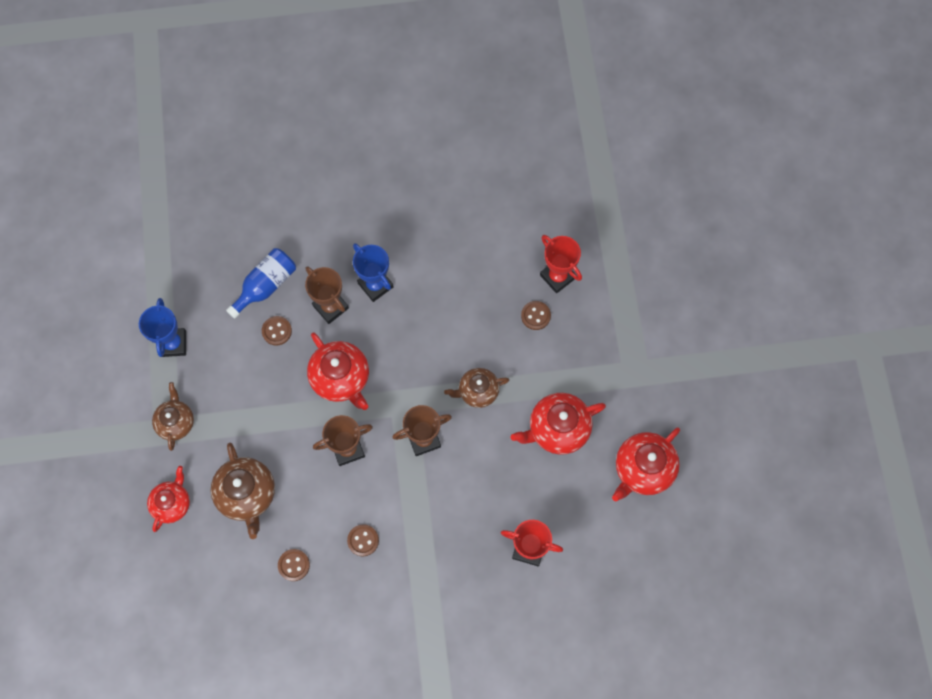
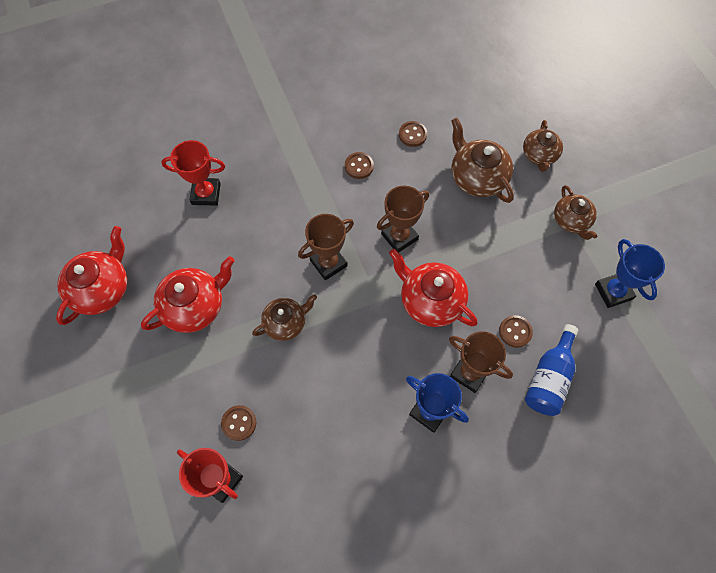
camera: 165 degrees right, 5 degrees down
red teapot [147,466,190,532] -> brown teapot [523,120,563,172]

